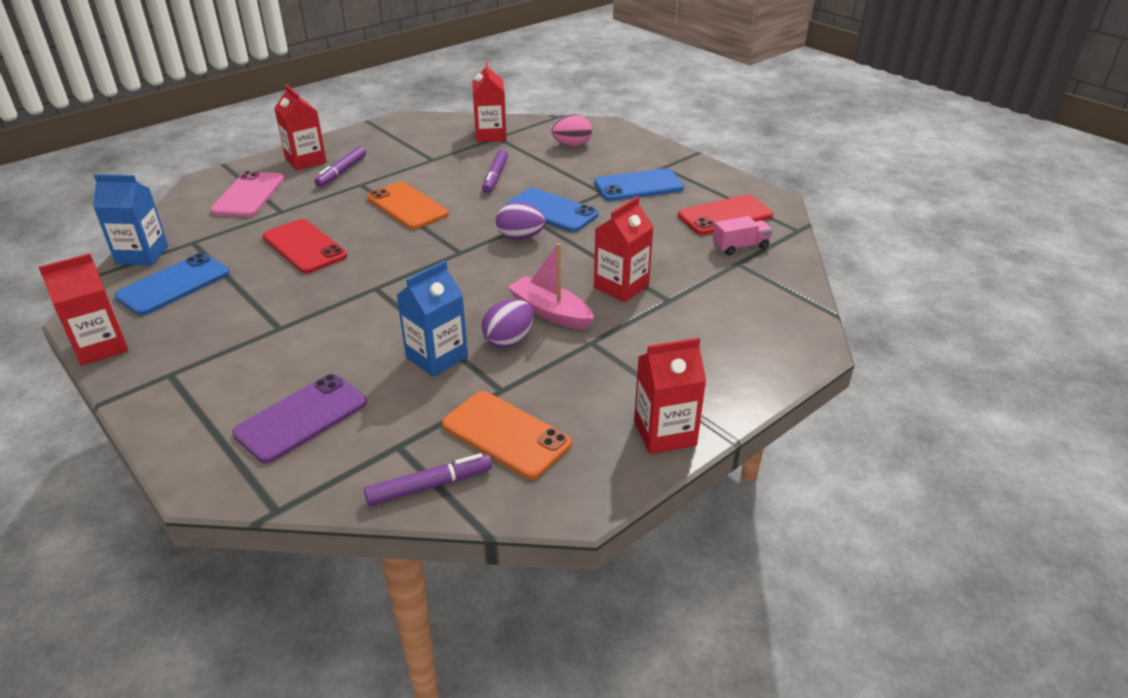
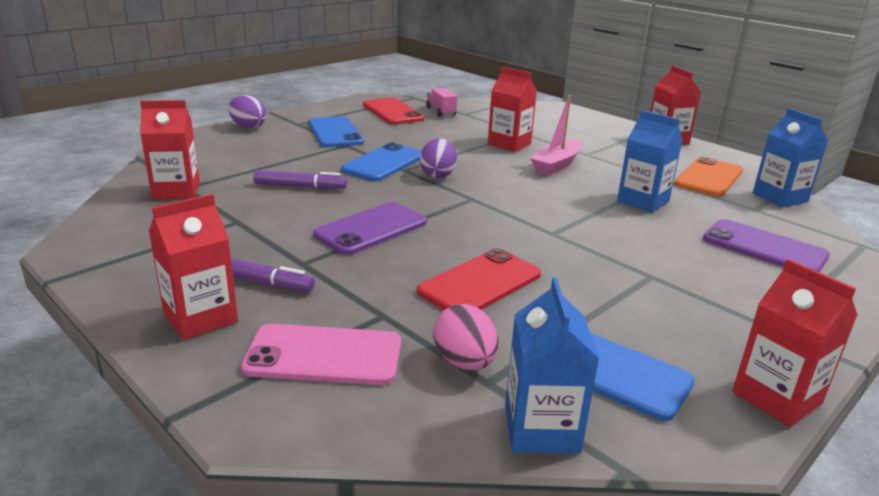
camera: 95 degrees left, 10 degrees down
purple marker [364,453,492,506] -> blue carton [753,108,828,208]
orange phone [367,182,449,229] -> purple phone [313,202,427,255]
purple egg [481,299,534,348] -> purple egg moved to [229,95,266,129]
pink egg [552,114,592,146] -> pink egg moved to [433,304,499,370]

